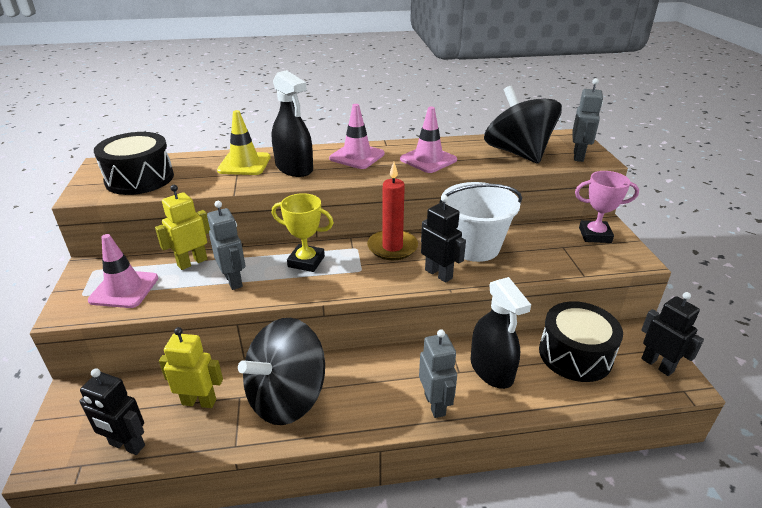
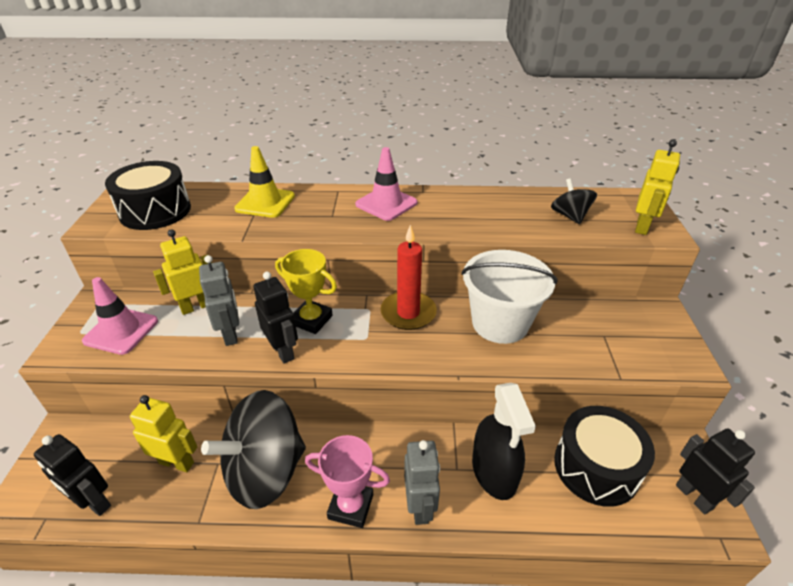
camera: 10 degrees right, 5 degrees up
black spray bottle [272,70,313,177] -> none
pink traffic cone [400,107,457,173] -> none
black robot [421,195,466,283] -> black robot moved to [253,272,298,364]
black spinning top [484,86,562,164] -> black spinning top [551,178,597,224], size x0.49
grey robot [572,78,603,162] -> yellow robot [635,139,680,235]
pink trophy [575,171,639,243] -> pink trophy moved to [305,435,390,528]

